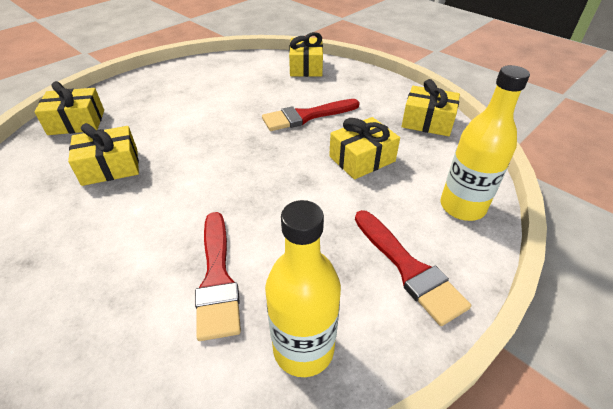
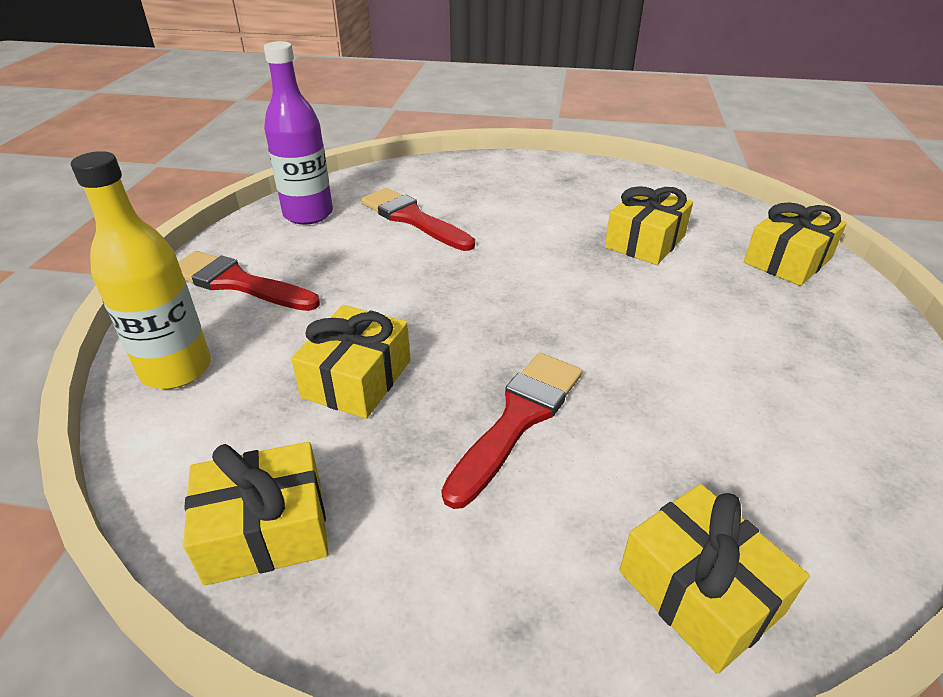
camera: 145 degrees right, 5 degrees down
yellow bottle [265,200,341,377] -> purple bottle [264,41,333,225]

